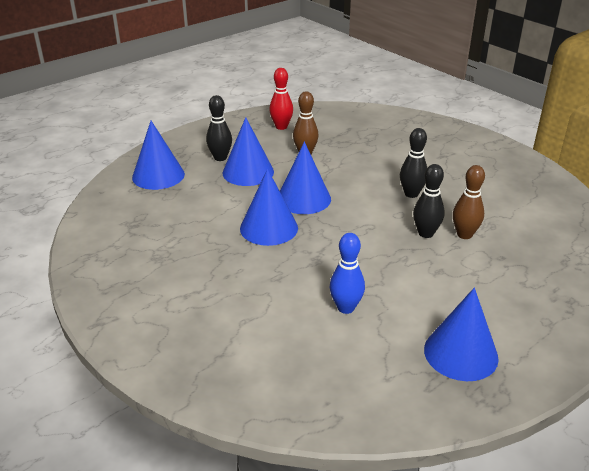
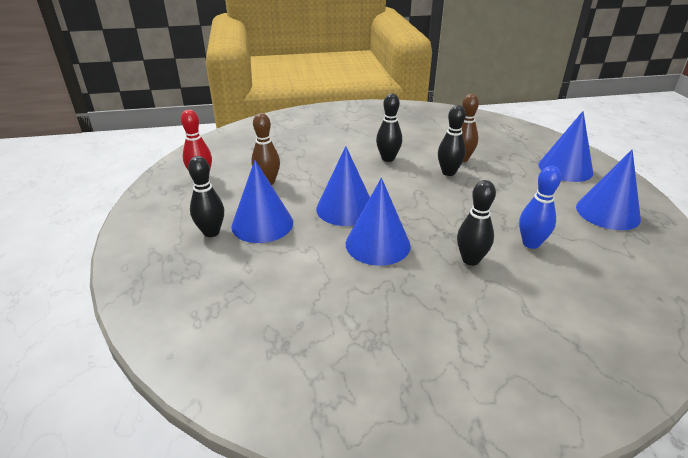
camera: 60 degrees left, 0 degrees up
blue cone [132,121,185,190] -> blue cone moved to [539,111,593,182]
none -> black bowling pin [457,180,496,266]

